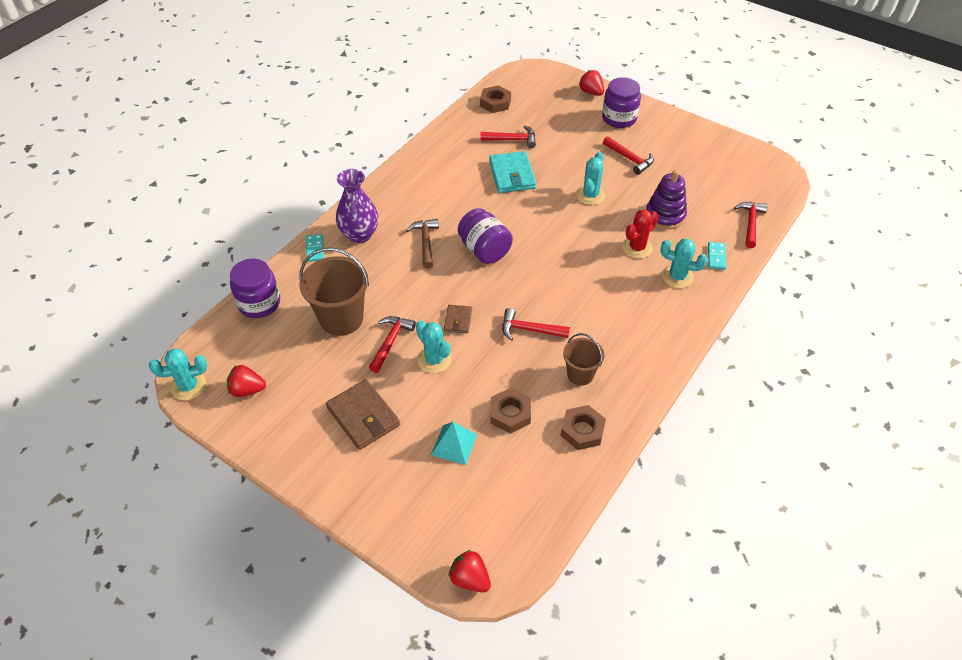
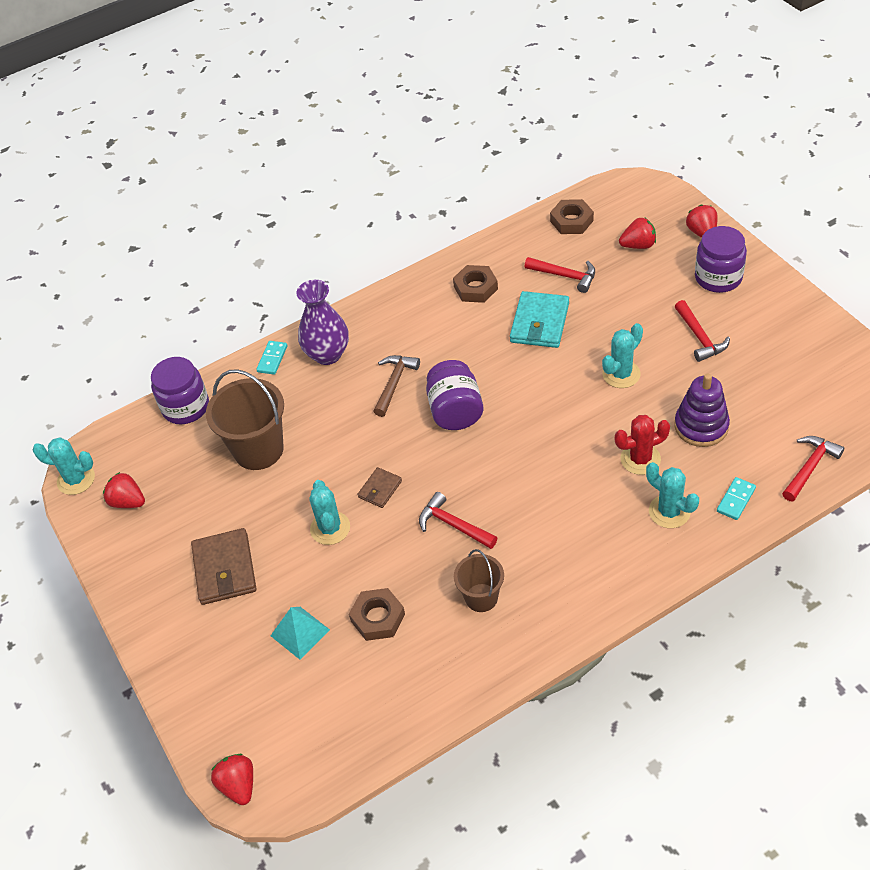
camera: 30 degrees right, 0 degrees up
red hammer [369,316,416,373] -> none
brown nut [561,405,606,450] -> brown nut moved to [453,265,498,303]
none -> red strawberry [619,217,656,249]

